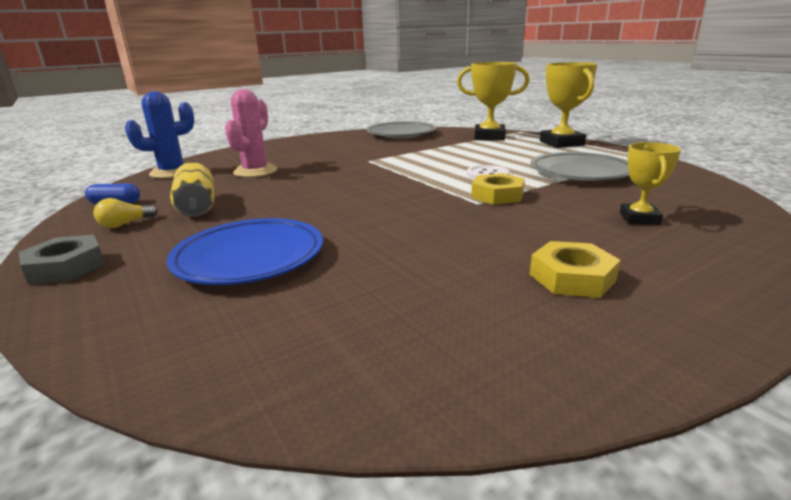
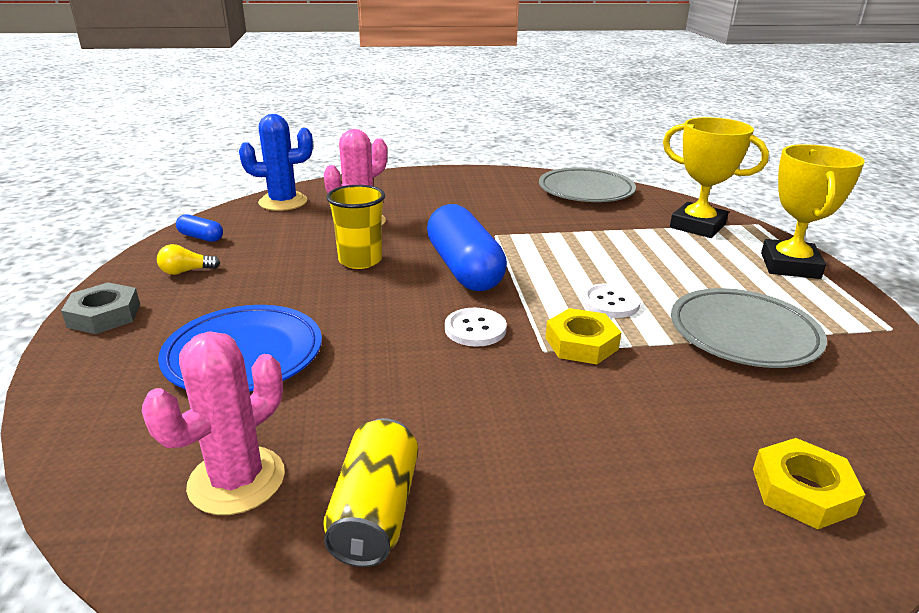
camera: 25 degrees right, 5 degrees up
yellow can [170,162,214,217] -> yellow can moved to [323,418,418,567]
yellow nut [530,241,621,298] -> yellow nut moved to [753,438,865,529]
yellow trophy [620,142,681,225] -> none
none -> pink cactus [142,331,285,515]
none -> yellow cup [326,185,385,269]
none -> blue capsule [427,204,507,291]
none -> white button [445,308,507,347]

